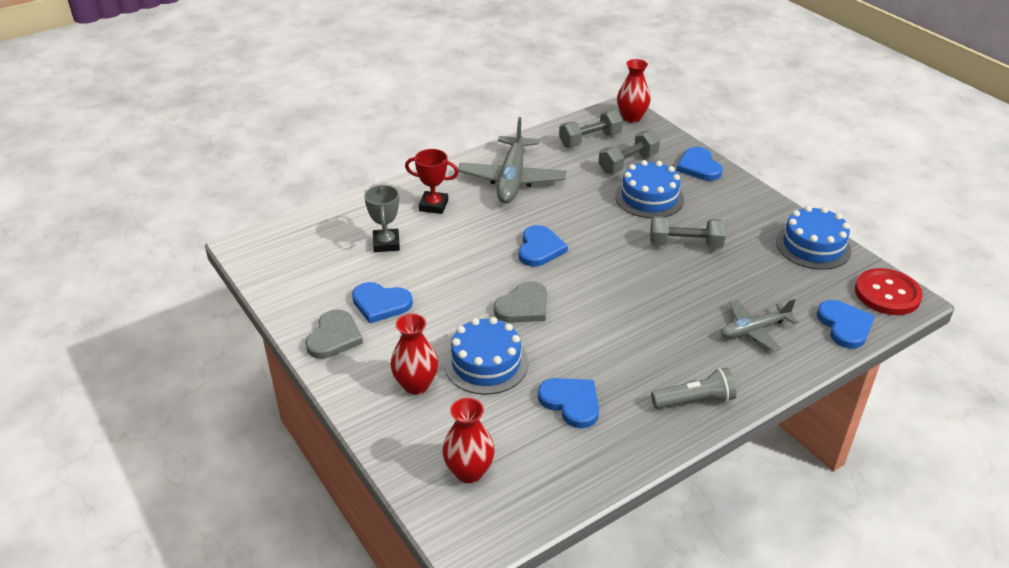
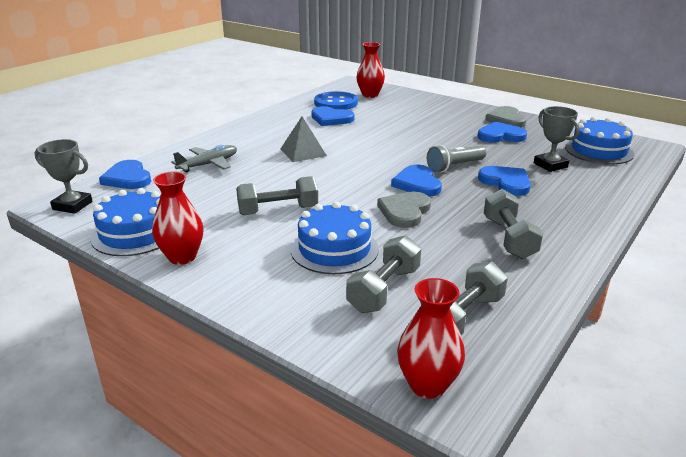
camera: 160 degrees right, 10 degrees down
red vase [391,313,438,395] -> red vase moved to [152,172,203,265]
red trophy [405,149,459,214] -> none
blue cake [444,317,528,395] -> blue cake moved to [565,117,634,164]
grey plane [458,117,566,203] -> grey dumbbell [484,189,543,259]
grey heart [494,281,547,323] -> grey heart moved to [377,191,431,228]
grey flashlight [651,368,737,409] -> grey flashlight moved to [427,145,486,172]
blue heart [676,147,723,181] -> blue heart moved to [478,166,531,196]
red button [855,268,923,315] -> grey trophy [35,139,92,214]
none -> grey pyramid [281,117,327,162]
none -> blue button [314,91,358,110]

